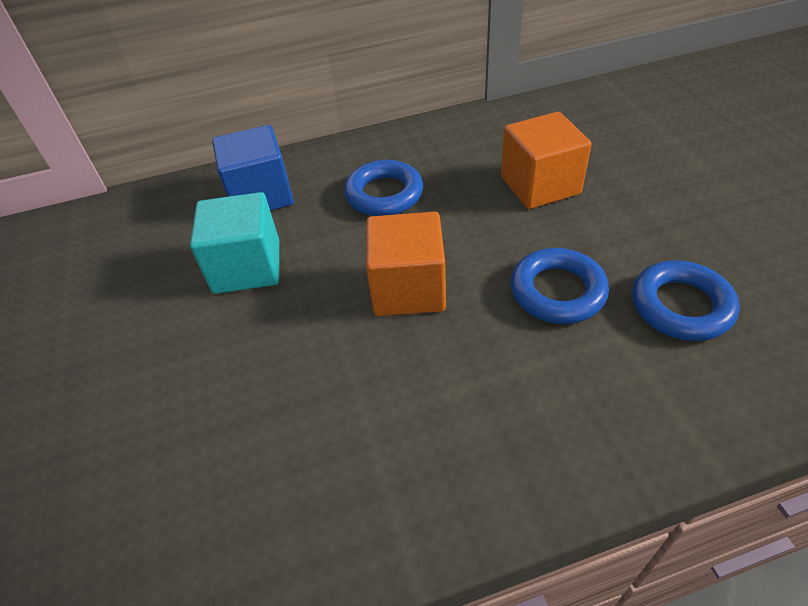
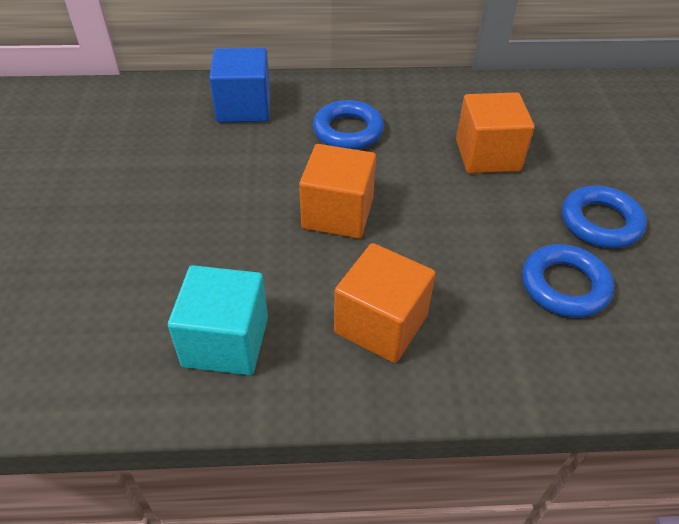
camera: 10 degrees right, 0 degrees up
turquoise cube [190,192,279,294] -> turquoise cube moved to [168,265,268,375]
blue ring [510,248,609,324] -> blue ring moved to [562,185,647,248]
none -> orange cube [334,243,436,363]

